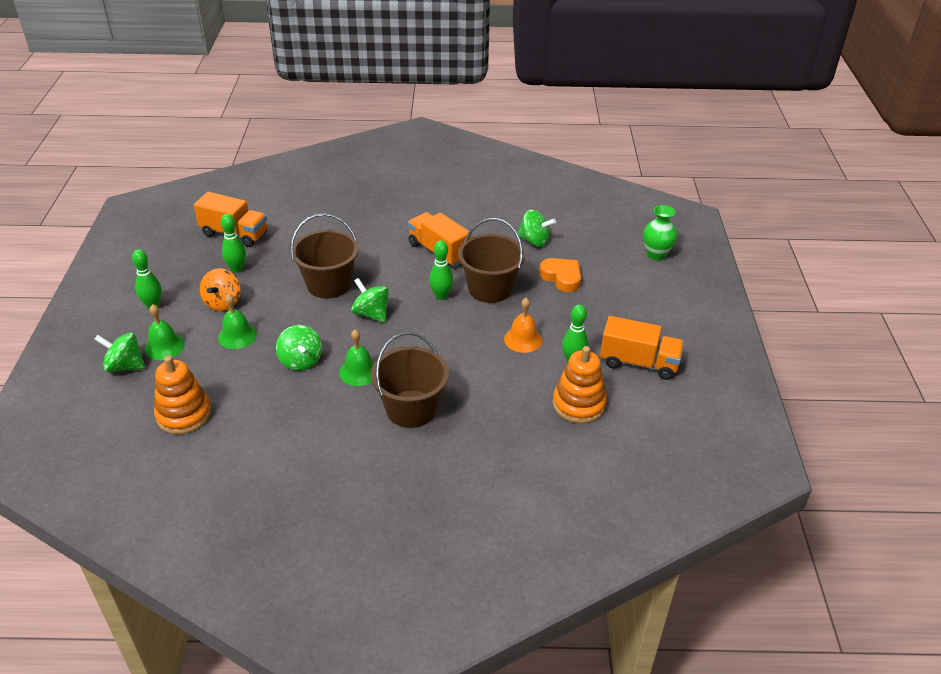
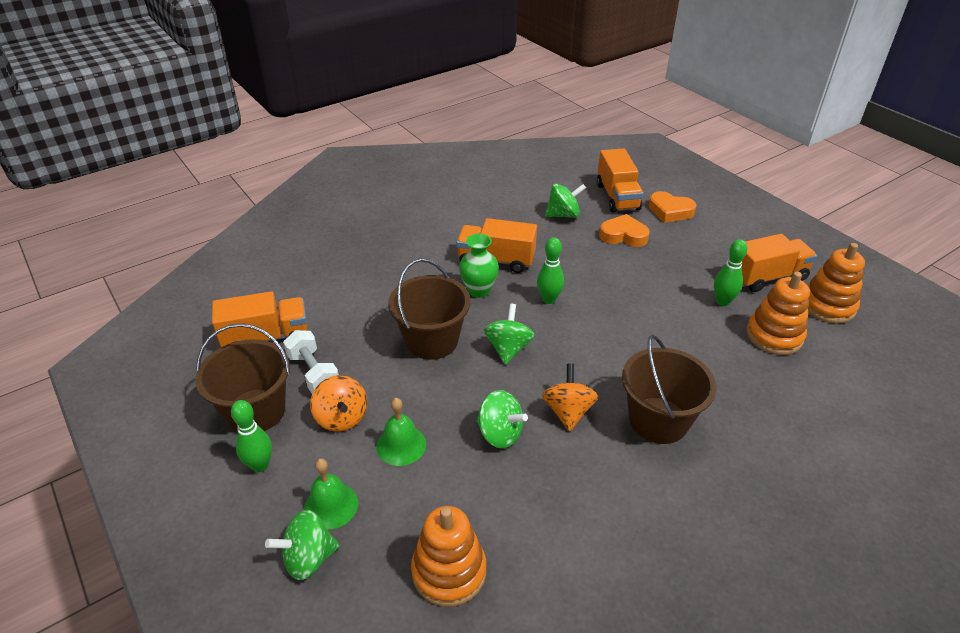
camera: 35 degrees left, 0 degrees up
green bowling pin [221,214,246,273] -> white dumbbell [283,330,339,393]
green bell [339,329,375,386] -> orange spinning top [542,363,598,432]
green spinning top [351,278,389,323] -> green spinning top turned 90 degrees clockwise [484,304,535,365]
brown bucket [458,218,525,303] -> brown bucket moved to [195,323,290,432]
orange bell [504,298,542,353] -> none
green vase [643,205,677,260] -> green vase moved to [459,234,499,298]
none -> orange truck [597,148,643,213]
none -> orange heart [649,191,697,223]
none -> orange stacking toy [807,243,865,324]

